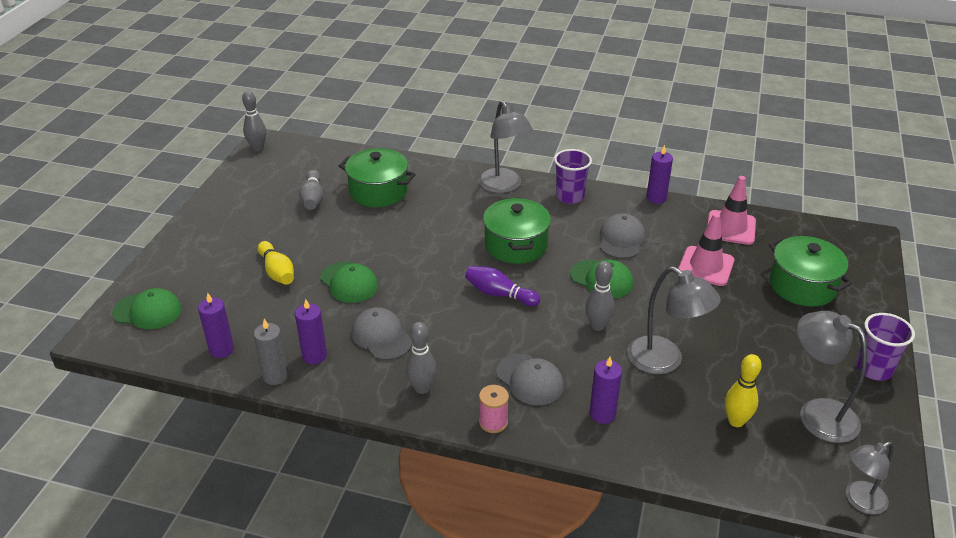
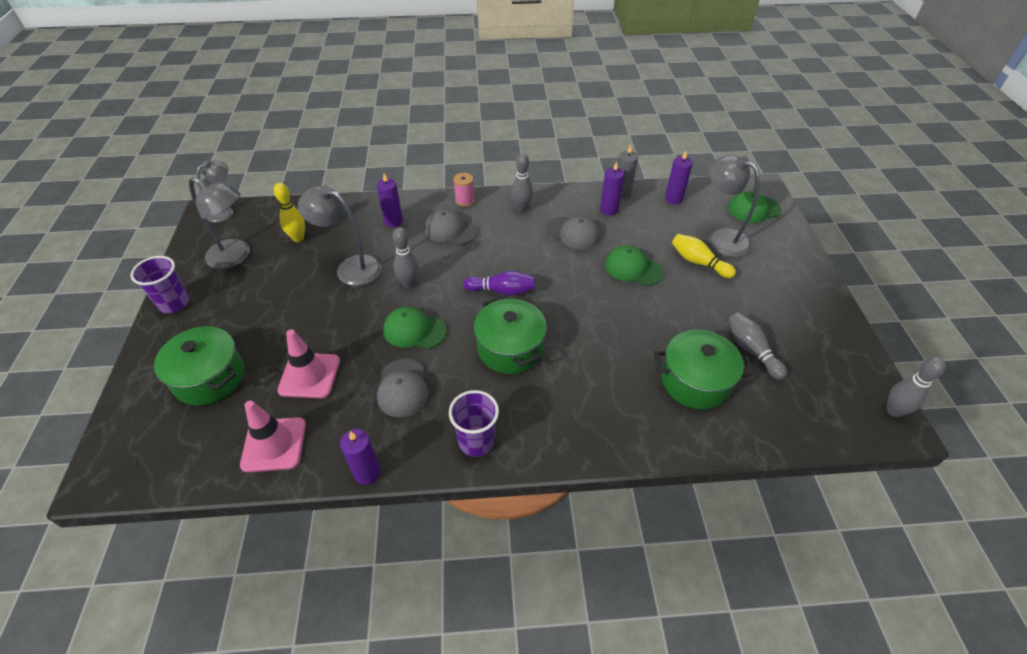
camera: 160 degrees right, 10 degrees up
grey lamp [478,100,533,193] -> grey lamp moved to [708,155,760,257]

